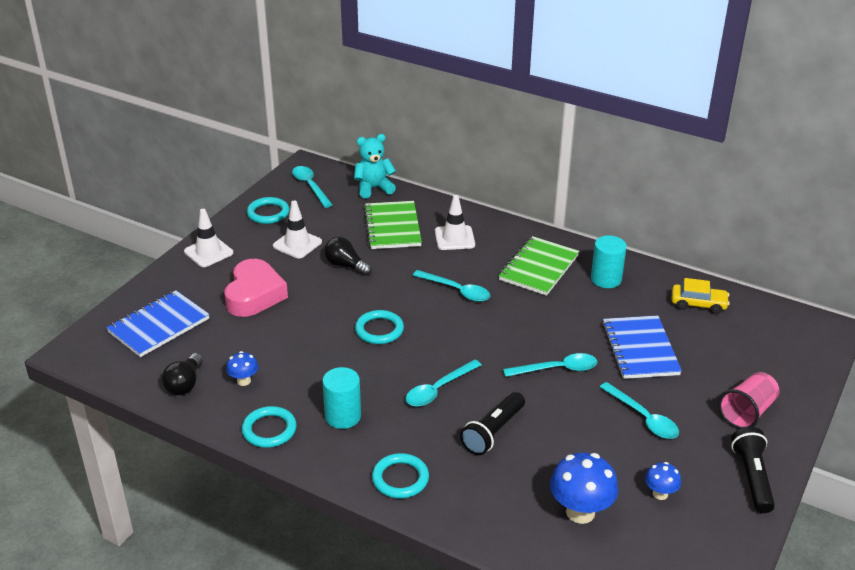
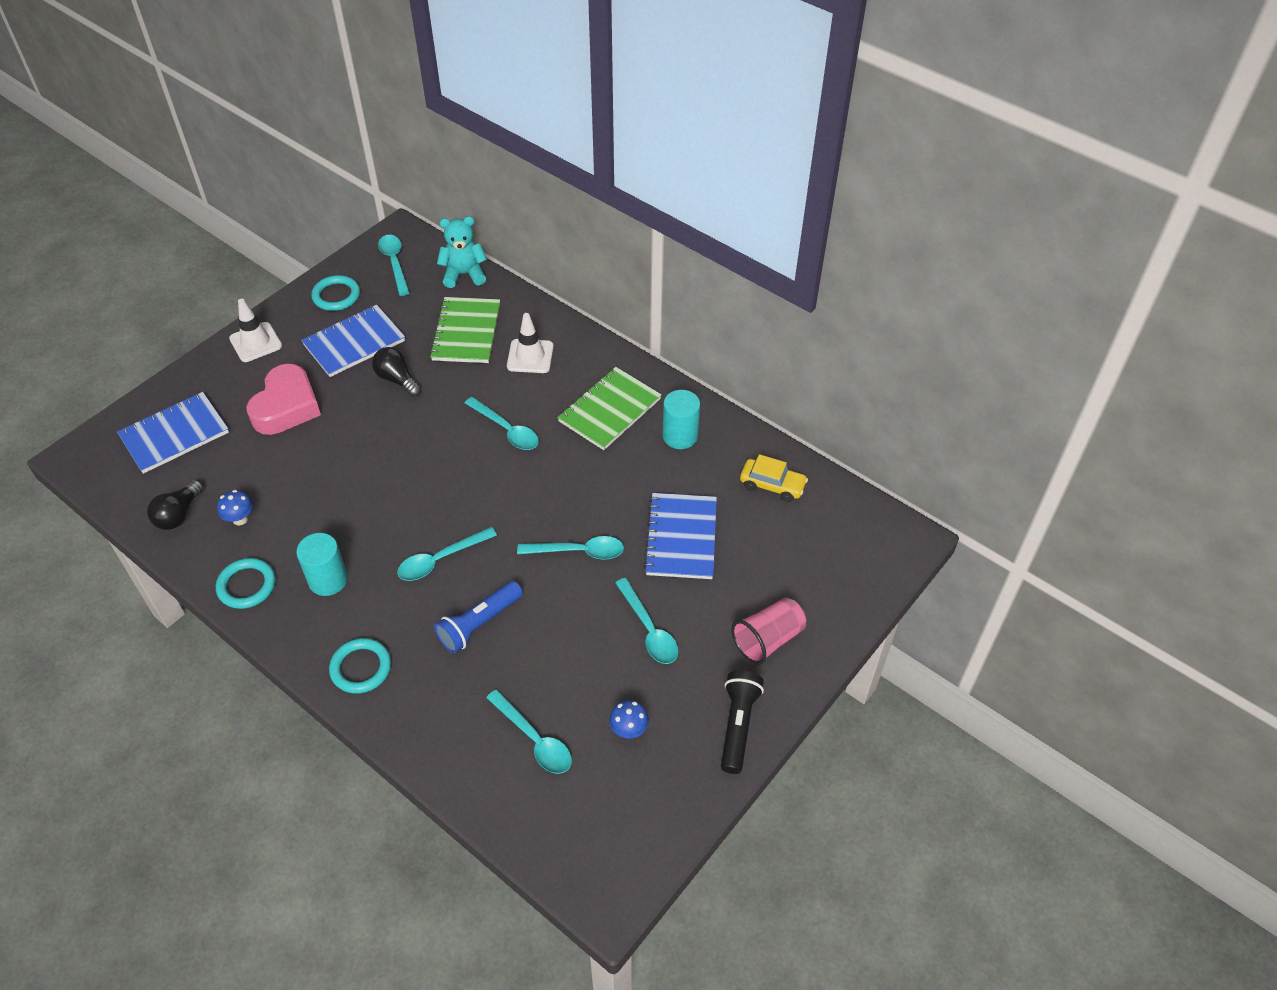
camera: 10 degrees right, 15 degrees up
white traffic cone [273,201,322,259] -> blue notebook [301,305,405,377]
turquoise ring [355,310,404,344] -> none
black flashlight [460,392,525,455] -> blue flashlight [434,581,523,653]
blue mushroom [550,453,618,524] -> turquoise spoon [486,689,572,774]

